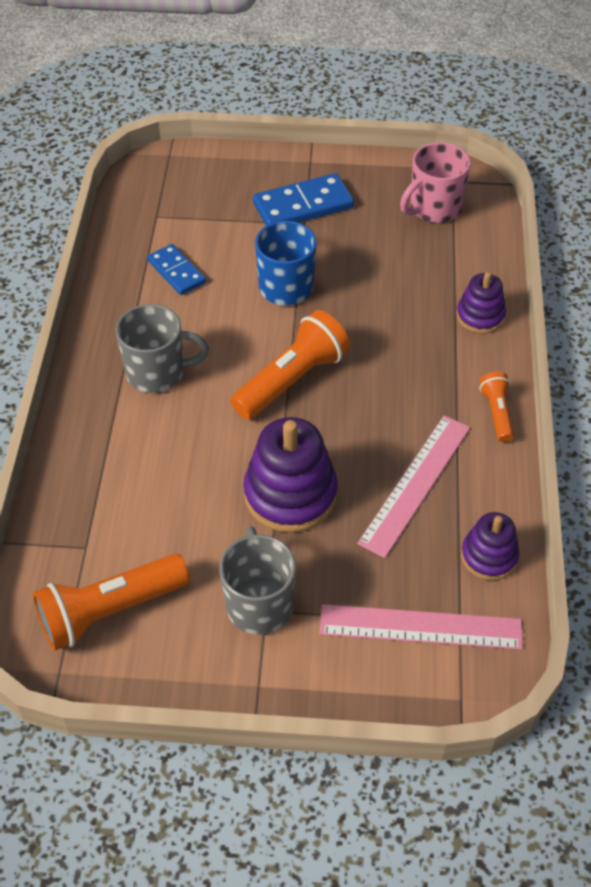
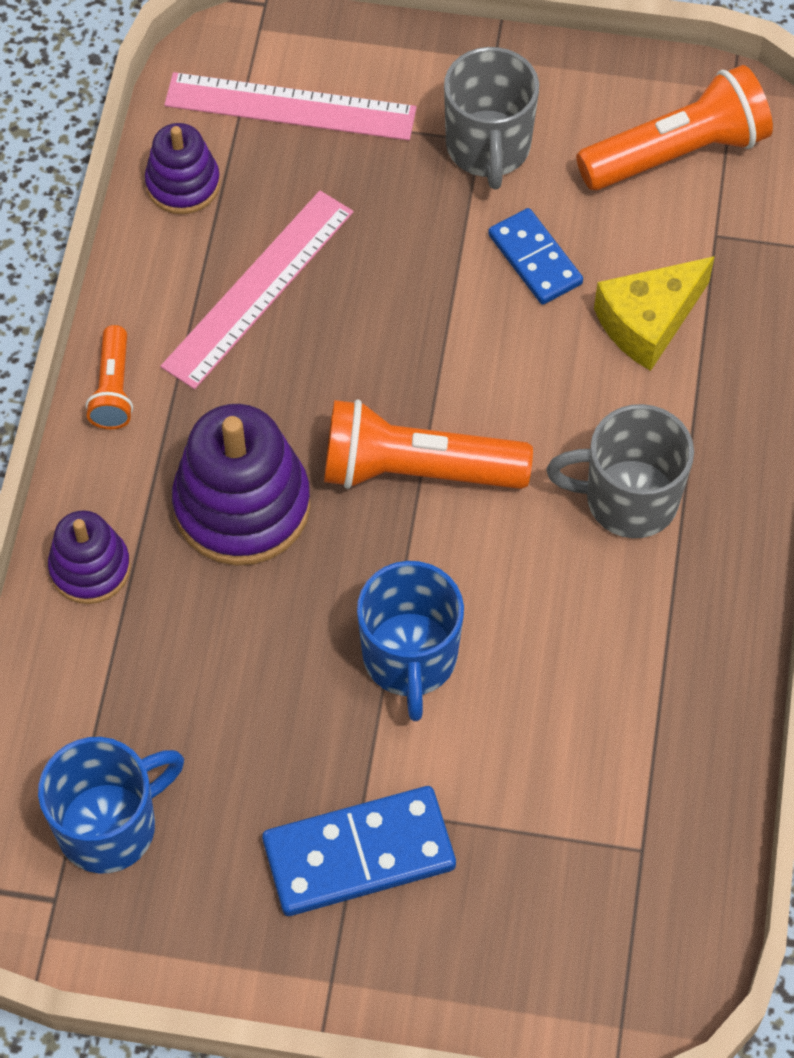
camera: 175 degrees left, 10 degrees up
blue domino [147,244,206,295] -> blue domino moved to [488,208,583,305]
orange flashlight [231,310,350,420] -> orange flashlight turned 45 degrees clockwise [324,399,533,489]
purple stacking toy [244,417,338,533] -> purple stacking toy moved to [172,404,310,565]
pink mug [400,142,471,223] -> blue mug [38,737,184,873]
none -> yellow cheese [594,256,715,371]

